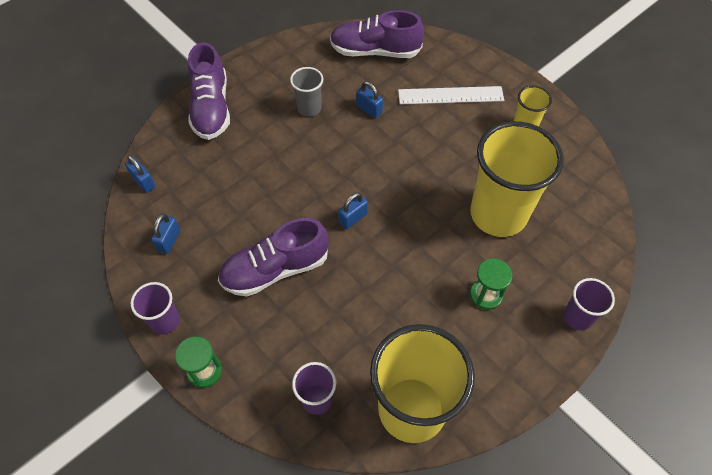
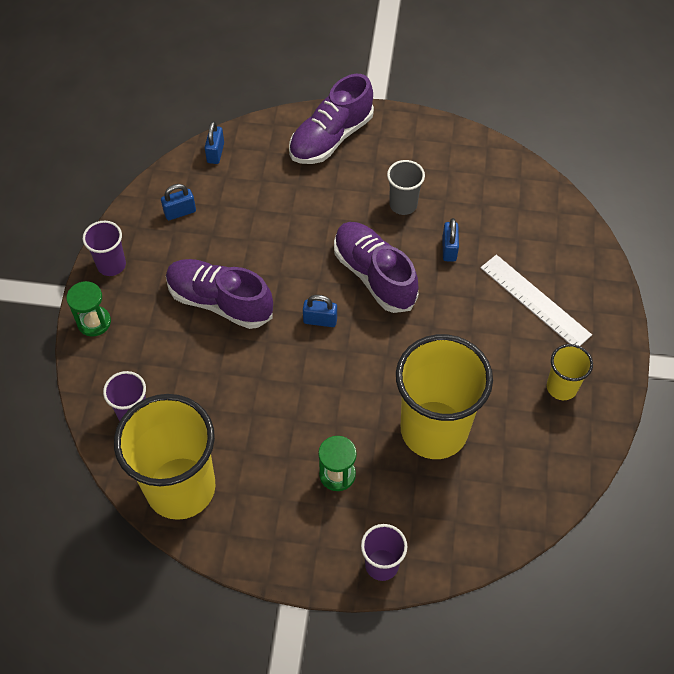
camera: 50 degrees right, 0 degrees up
purple shoe [330,10,424,58] -> purple shoe moved to [334,222,419,313]

